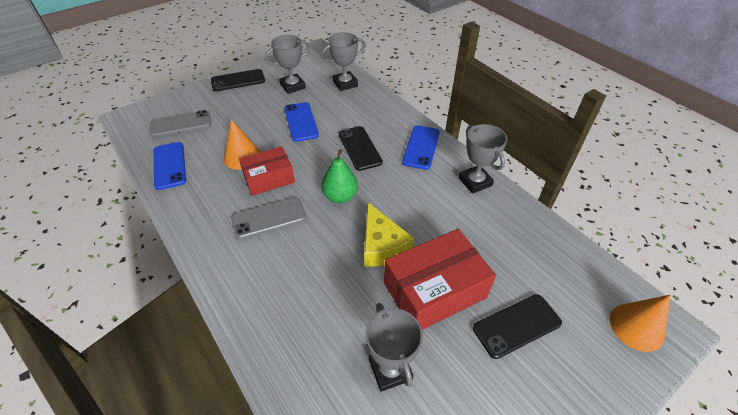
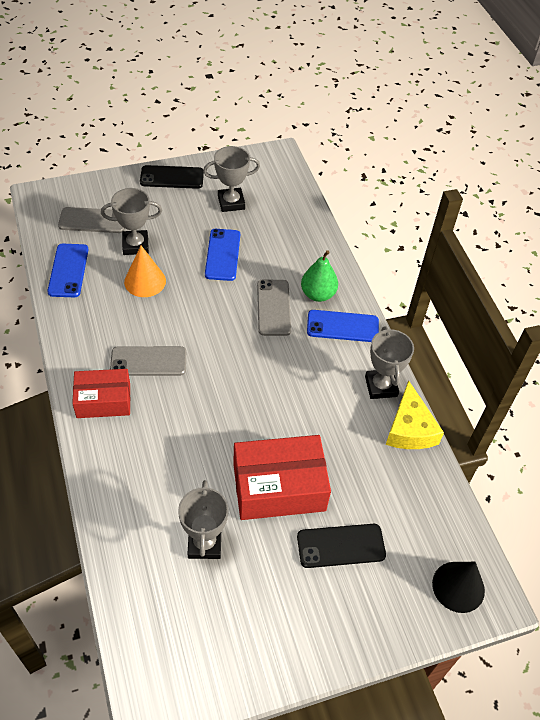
camera: 15 degrees right, 5 degrees up
red box [239,147,295,196] -> red box moved to [72,369,130,418]
grey trophy [321,32,366,91] -> grey trophy moved to [101,188,162,255]
green pear [322,149,358,203] -> green pear moved to [301,250,338,302]
black phone [338,126,383,171] -> grey phone [257,280,291,336]
yellow cheese [364,202,414,267] -> yellow cheese moved to [386,380,444,449]
blue phone [402,125,440,170] -> blue phone turned 60 degrees clockwise [307,310,379,342]
orange cone [610,295,671,352] -> black cone [432,562,485,613]

